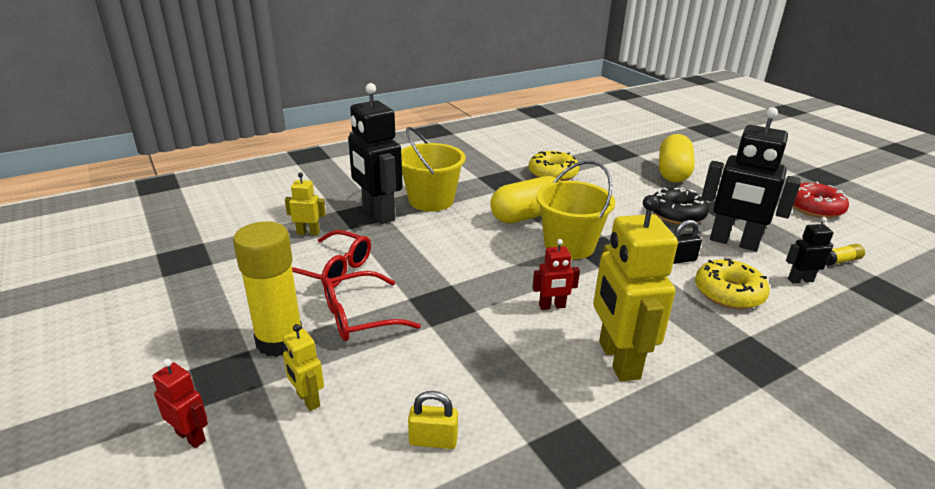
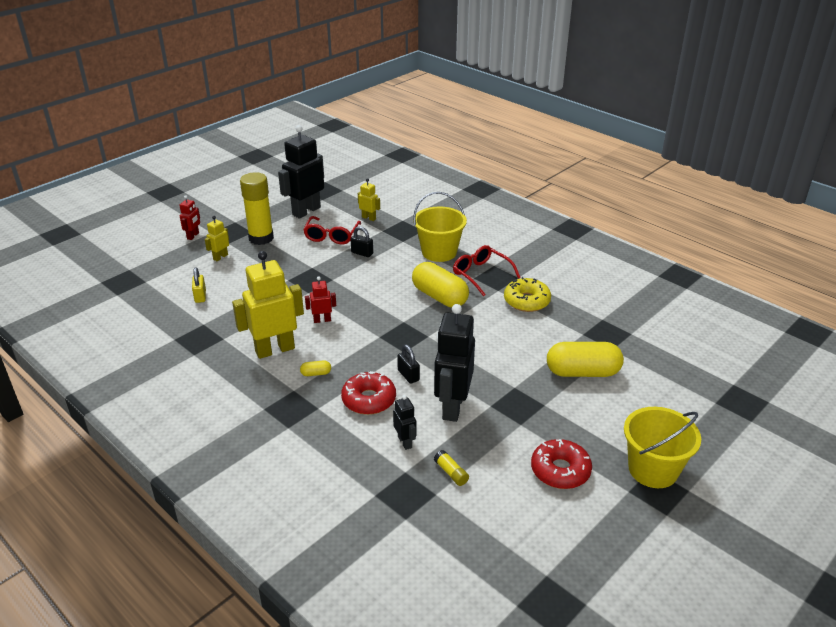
camera: 75 degrees right, 5 degrees up
yellow robot [285,172,326,236] -> yellow robot turned 45 degrees counterclockwise [358,178,380,221]
red glasses [323,271,421,341] -> red glasses moved to [453,245,521,297]
black robot [348,83,403,224] -> black robot moved to [278,125,324,219]
red robot [532,239,580,310] -> red robot turned 105 degrees clockwise [305,276,336,323]
yellow bucket [536,161,615,259] -> yellow bucket moved to [624,407,701,488]
black donut [652,187,709,224] -> none
yellow donut [695,259,770,309] -> red donut [341,371,396,415]
none -> yellow capsule [300,360,331,376]
none -> black padlock [350,226,373,257]

